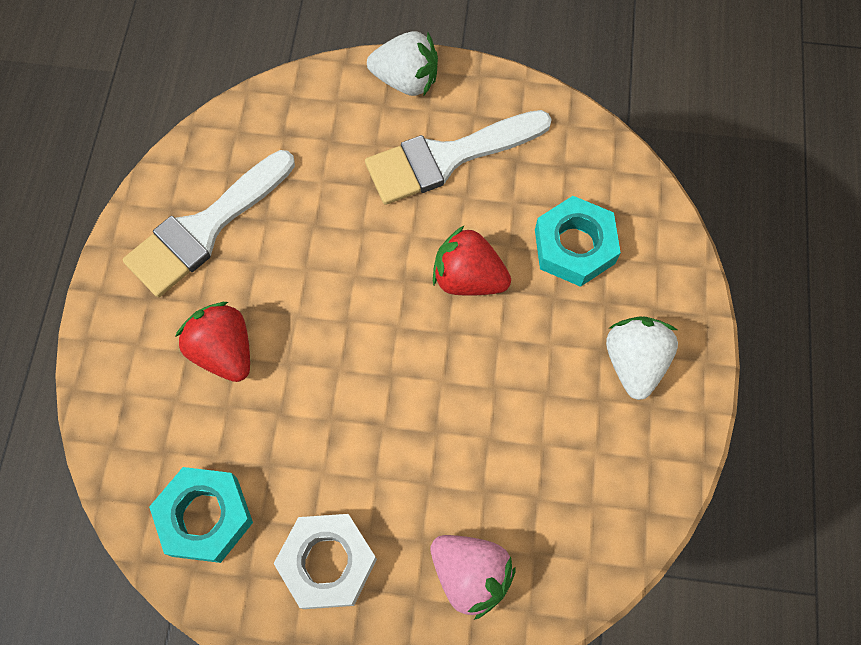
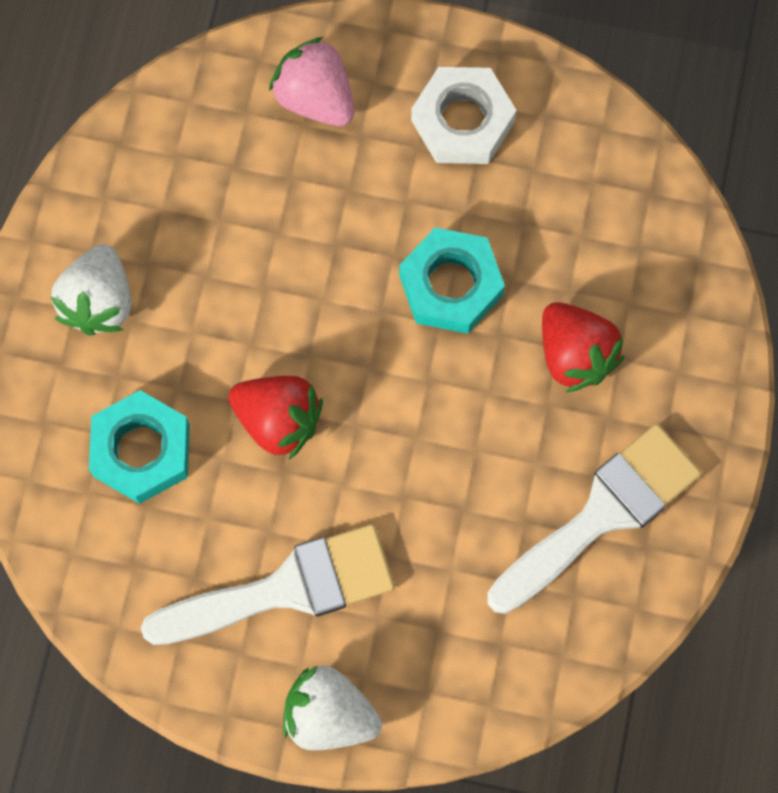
camera: 175 degrees left, 5 degrees up
turquoise nut [149,467,253,563] -> turquoise nut moved to [399,227,505,334]

